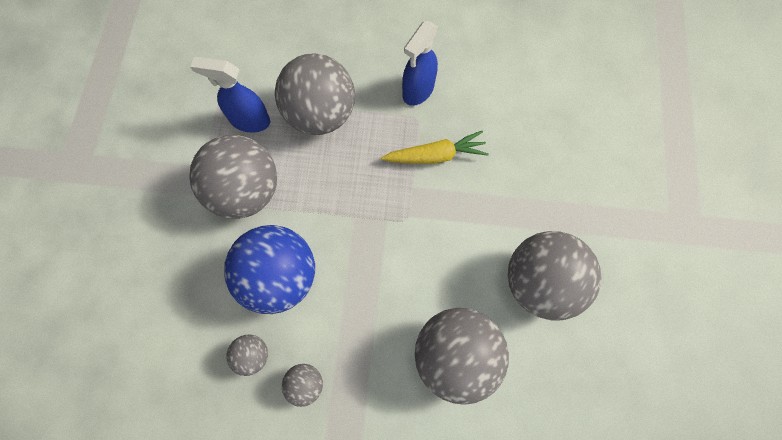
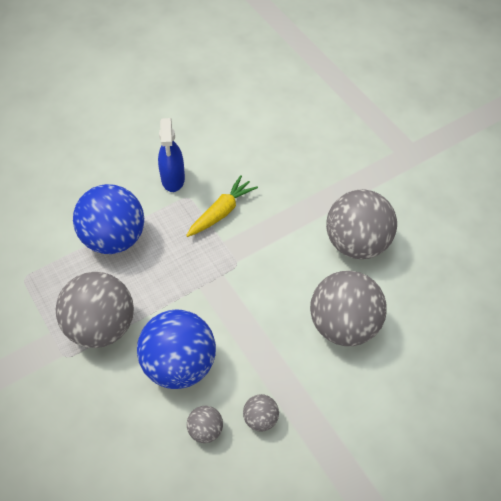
camera: 40 degrees left, 15 degrees down
blue spray bottle [190,57,270,133] -> none
grey ball [275,53,355,135] -> blue ball [73,184,144,254]

